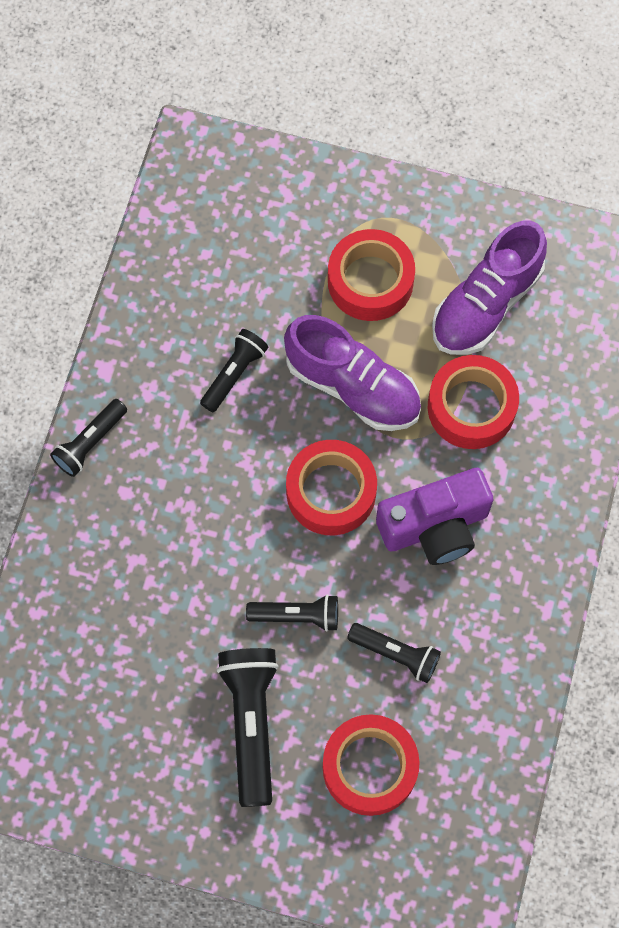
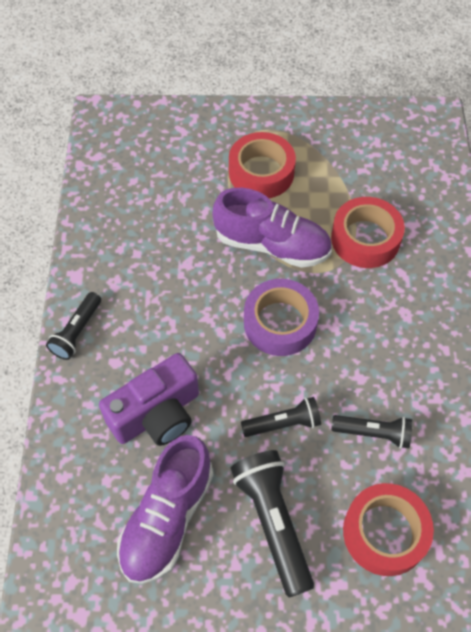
camera: 15 degrees left, 10 degrees down
black flashlight [200,329,268,412] -> none
red tape [286,440,377,535] -> purple tape [244,279,319,356]
purple camera [376,468,494,565] -> purple camera moved to [99,353,199,446]
purple shoe [432,220,547,355] -> purple shoe moved to [117,435,214,584]

